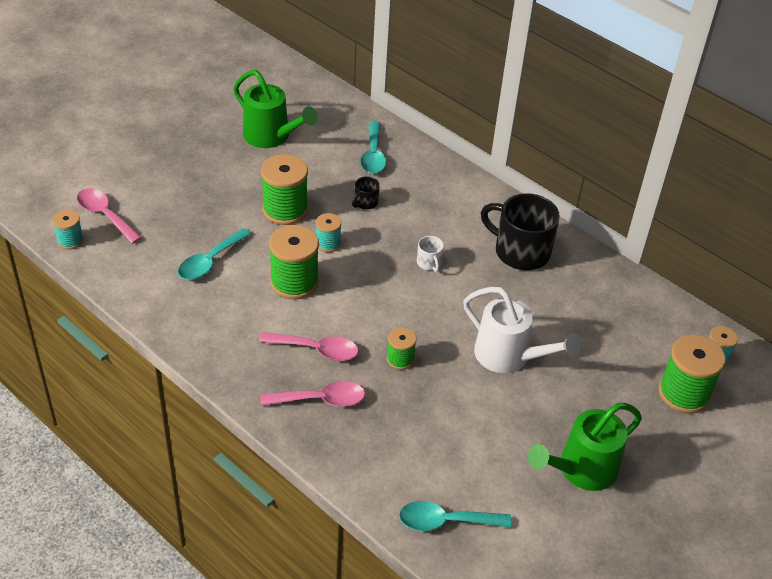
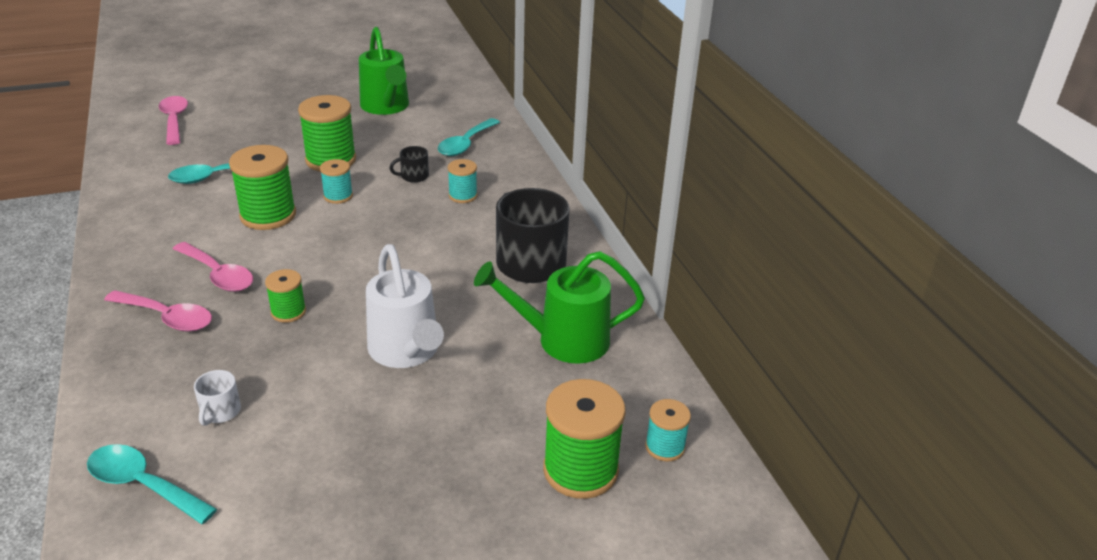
camera: 30 degrees right, 10 degrees down
turquoise spool [53,210,84,250] -> turquoise spool moved to [448,159,477,203]
white mug [417,236,444,272] -> white mug moved to [194,370,241,426]
green watering can [528,403,642,491] -> green watering can moved to [474,251,645,364]

